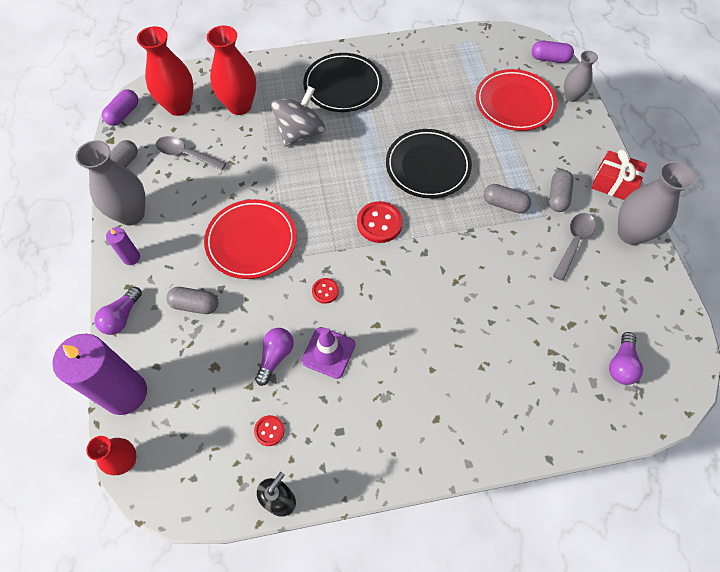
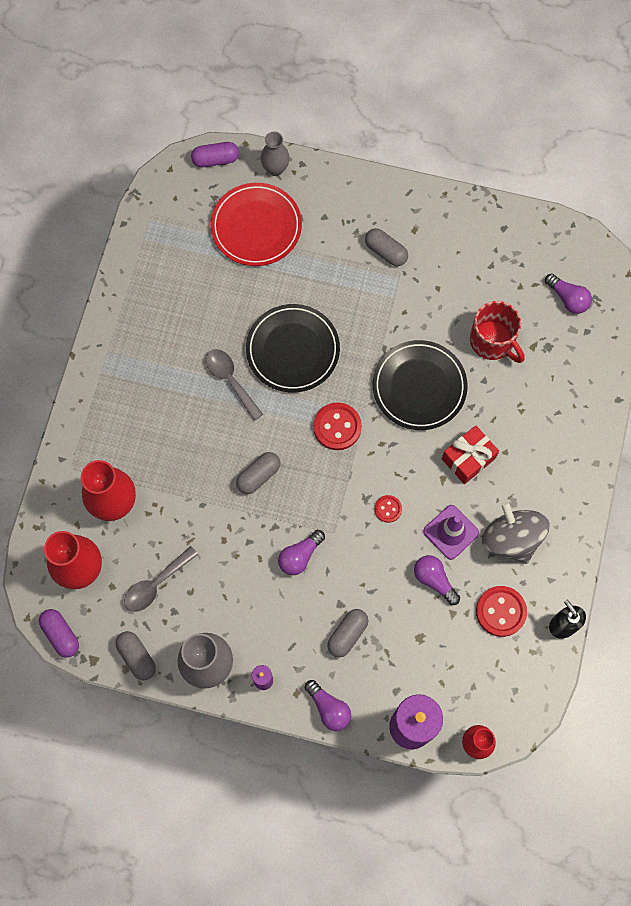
camera: 65 degrees left, 10 degrees up
red plate [204,199,296,279] -> purple light bulb [278,530,325,575]
red button [254,415,285,446] -> red button [476,586,527,637], size x1.79
grey spinning top [271,86,325,147] -> grey spinning top moved to [482,501,550,564]
black plate [303,53,382,112] -> black plate moved to [373,340,468,430]
grey capsule [484,184,531,213] -> grey capsule moved to [236,452,280,494]
purple capsule [531,41,574,63] -> purple capsule turned 45 degrees clockwise [191,142,239,167]
grey spoon [553,213,596,281] -> grey spoon moved to [206,349,263,421]
red gift [592,149,647,200] -> red gift moved to [442,426,499,484]
grey vase [618,161,696,245] -> none
none -> red mug [470,301,525,363]

